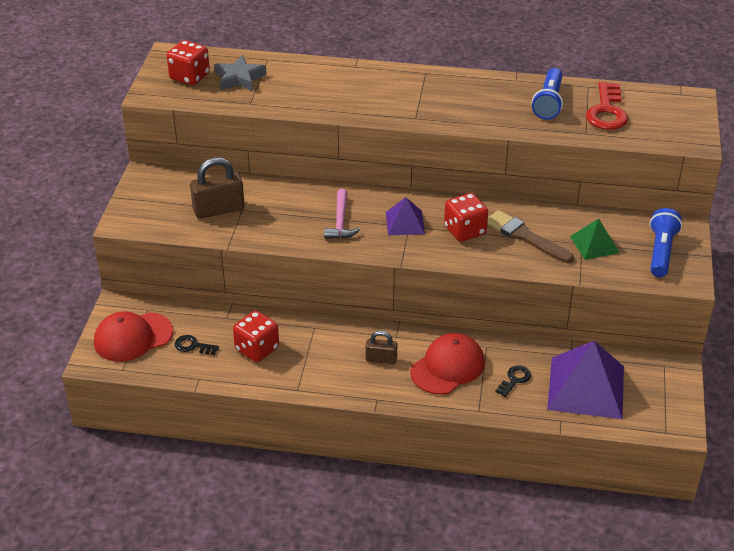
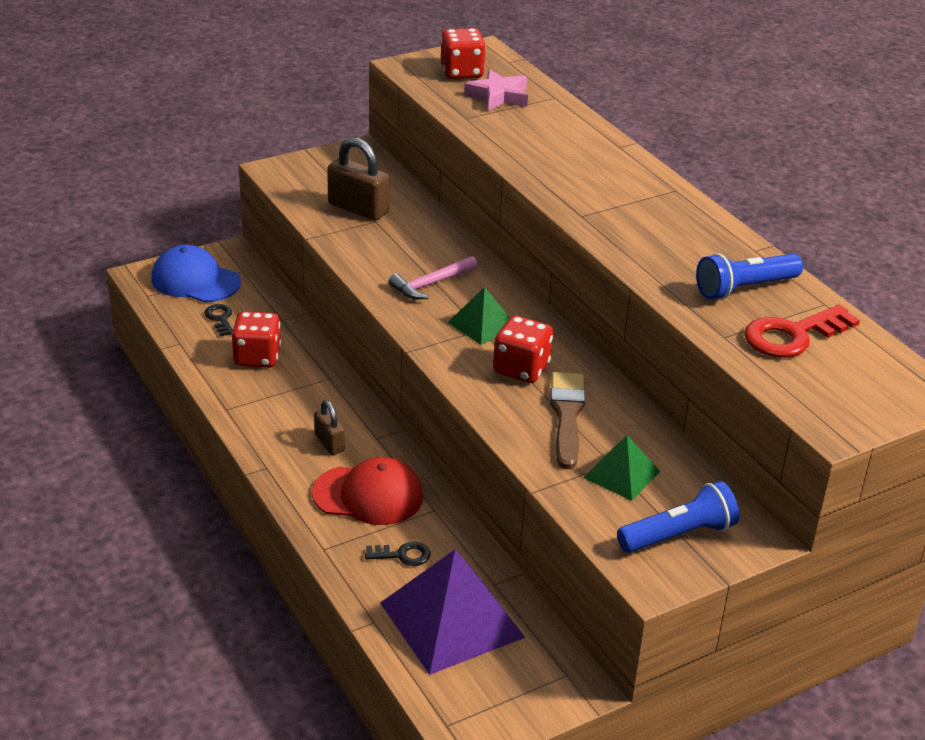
camera: 50 degrees right, 5 degrees down
red cap [94,311,173,362] -> blue cap [151,245,241,302]
grey star [214,55,267,91] -> pink star [464,69,528,111]
purple pyramid [386,197,425,236] -> green pyramid [448,287,510,345]

